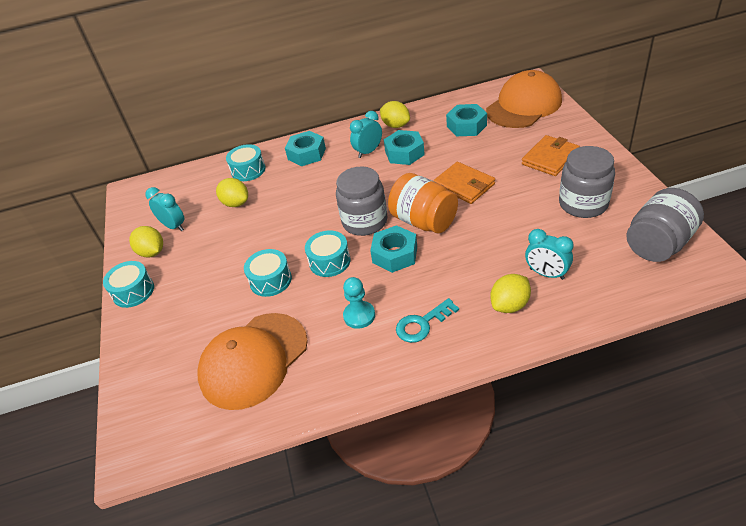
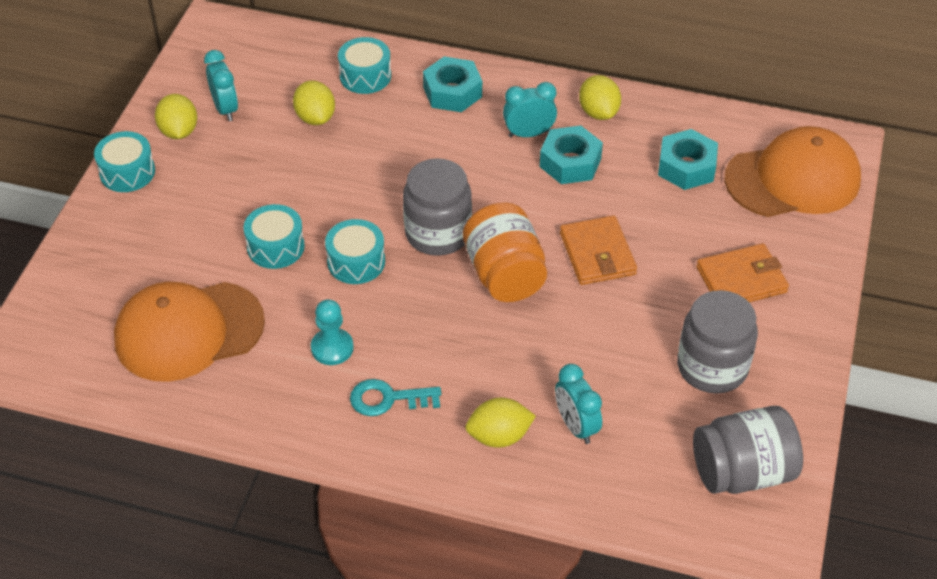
camera: 25 degrees right, 5 degrees up
turquoise nut [370,225,417,273] -> none

